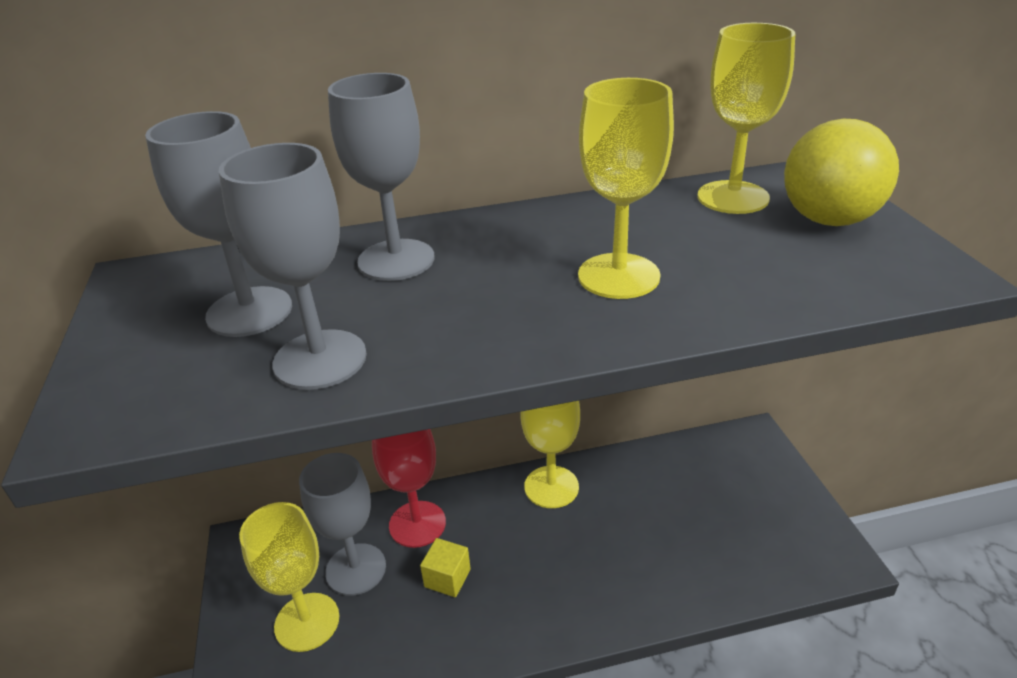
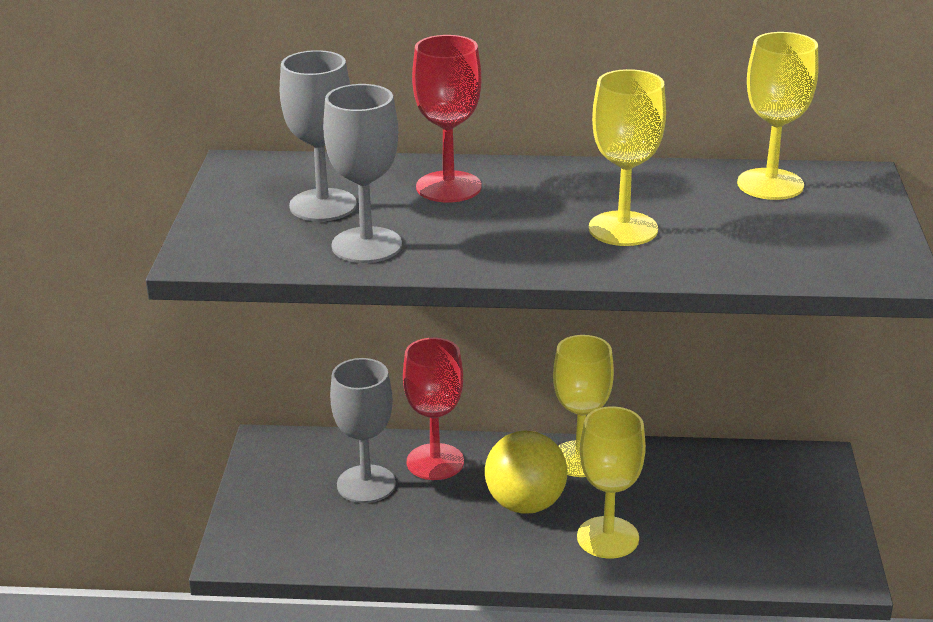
camera: 15 degrees right, 5 degrees down
yellow goblet [239,502,339,652] -> yellow goblet moved to [577,406,646,559]
grey goblet [328,73,435,281] -> red goblet [412,35,482,202]
yellow cube [420,538,471,597] -> none
yellow ball [784,119,899,226] -> yellow ball moved to [485,431,567,514]

